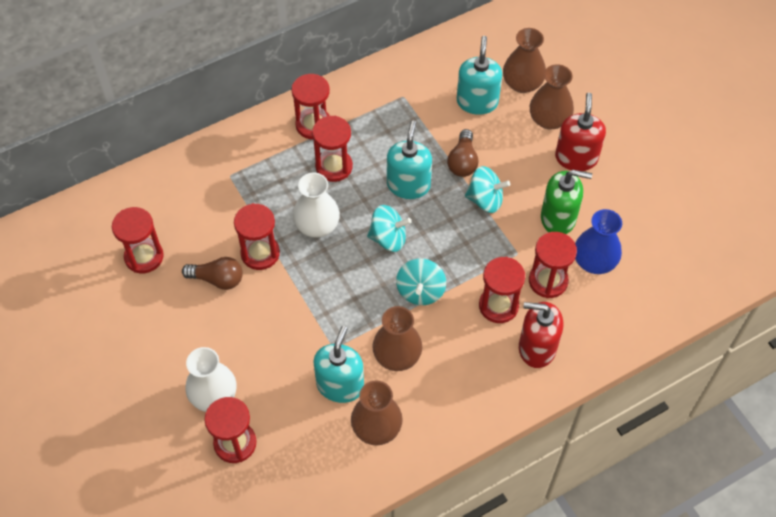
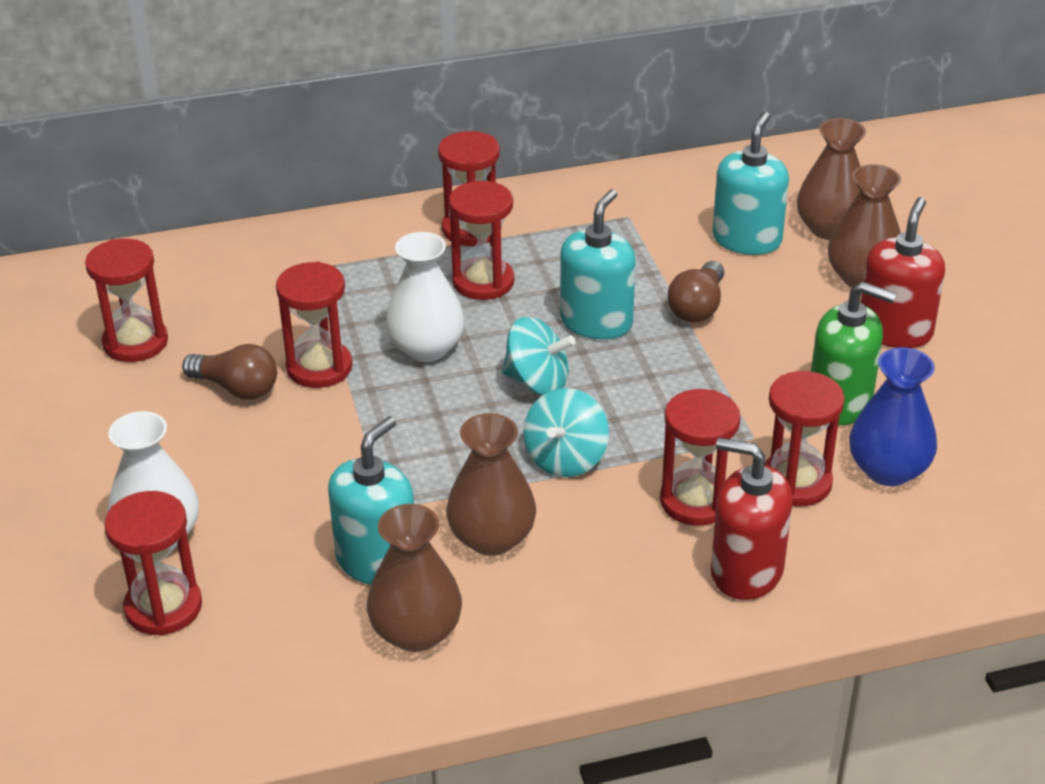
camera: 15 degrees right, 20 degrees down
turquoise spinning top [465,166,510,213] -> none

